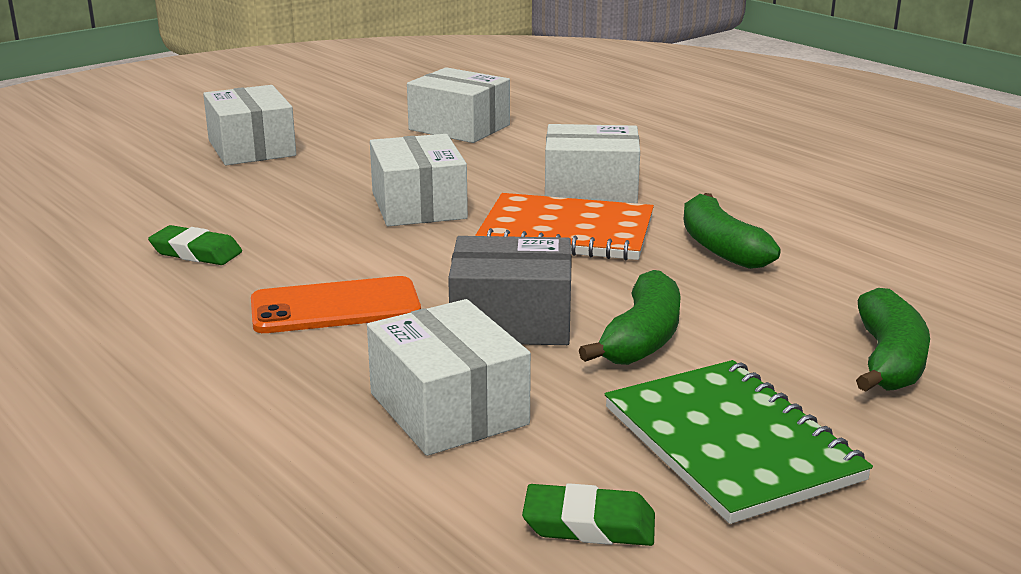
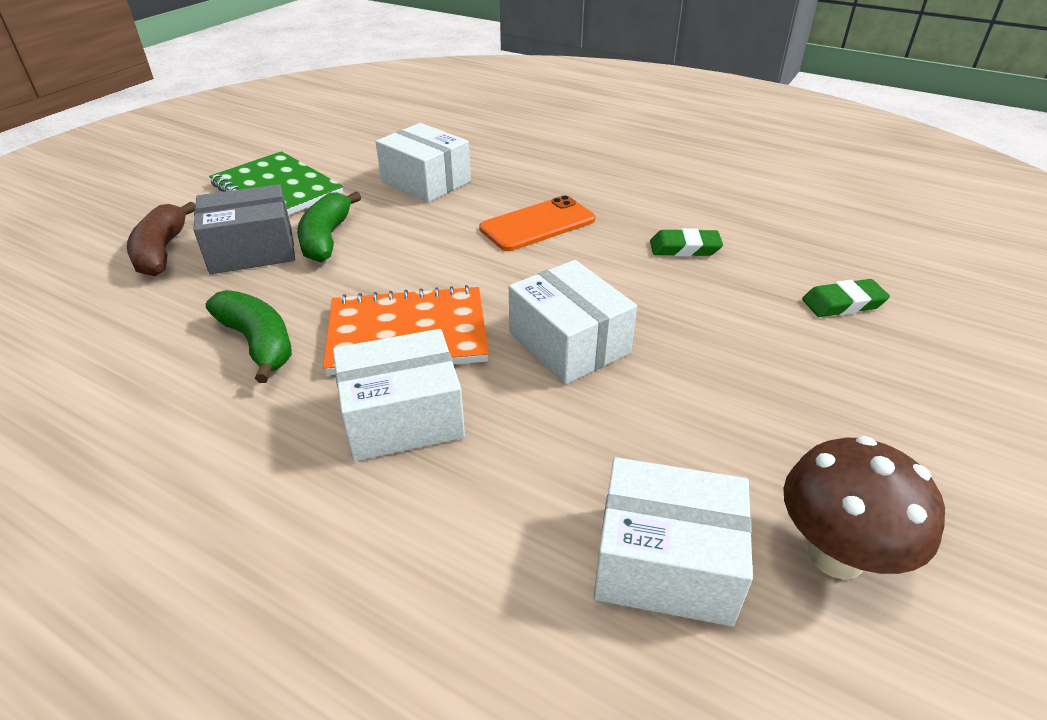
camera: 160 degrees right, 15 degrees up
white box [203,85,296,165] -> none
grey box [448,236,572,345] -> grey box moved to [193,184,295,274]
green eraser [522,483,655,546] -> green eraser moved to [802,279,890,317]
green banana [856,288,930,392] -> brown banana [127,202,195,276]
none -> brown mushroom [783,436,945,580]

